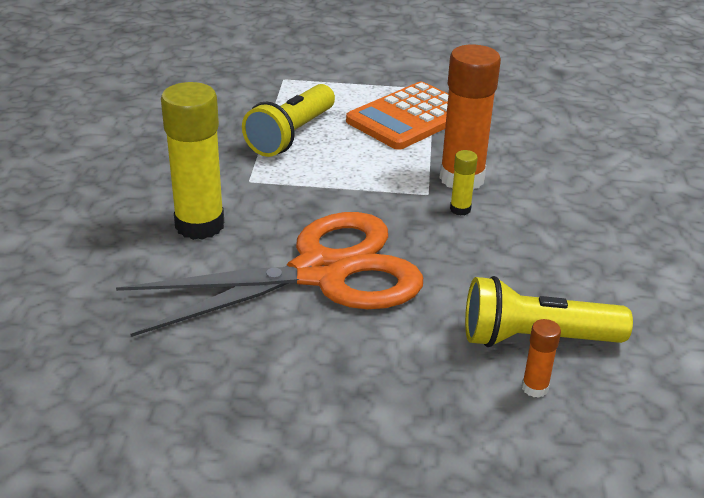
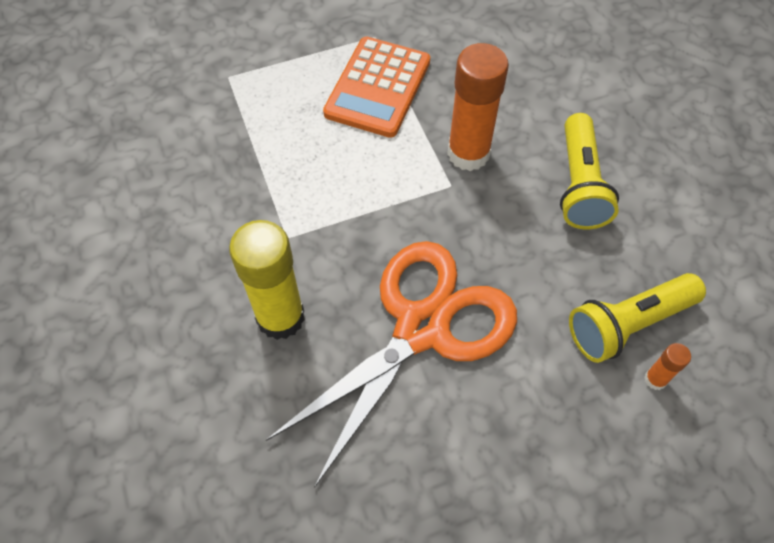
camera: 25 degrees left, 25 degrees up
yellow flashlight [242,84,335,157] -> yellow flashlight moved to [560,113,619,229]
yellow glue stick [450,150,478,216] -> none

